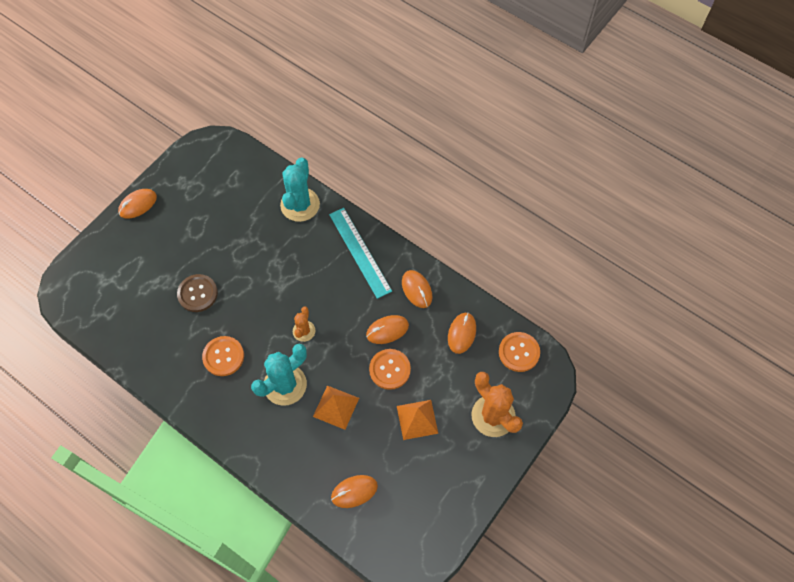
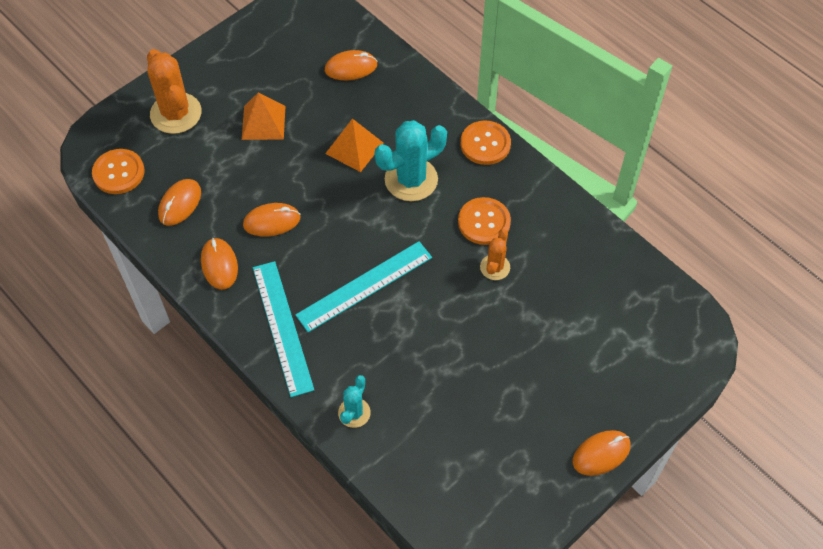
camera: 170 degrees left, 5 degrees down
brown button [177,274,218,312] -> none
turquoise cactus [280,157,320,222] -> turquoise cactus [338,375,371,428], size x0.54
orange cactus [293,306,315,342] -> orange cactus moved to [480,229,510,280]
orange button [369,349,411,390] -> orange button moved to [460,121,511,165]
none -> turquoise ruler [295,241,432,332]

